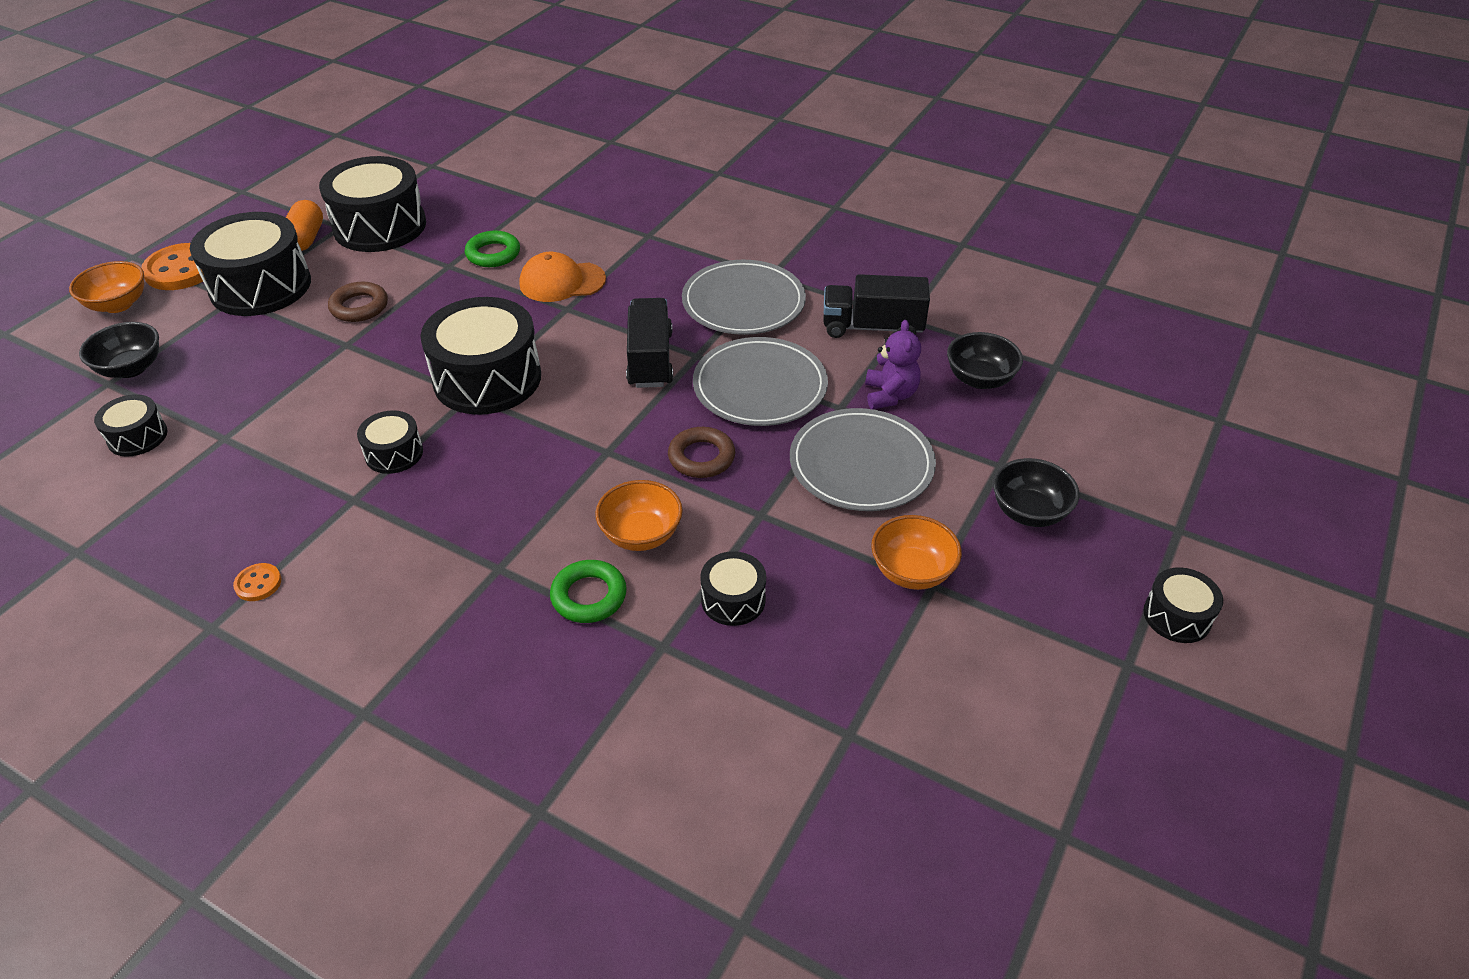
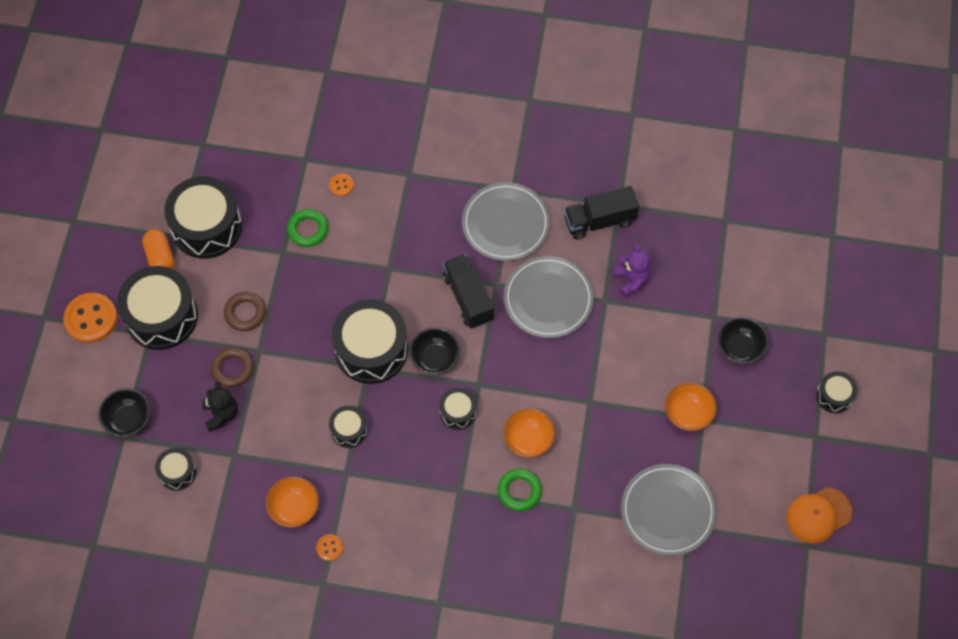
camera: 20 degrees left, 20 degrees up
orange bowl [69,261,144,313] -> orange bowl moved to [266,477,319,528]
orange cap [519,252,606,302] -> orange cap moved to [786,487,852,544]
brown ring [668,427,735,478] -> brown ring moved to [211,347,254,388]
black drum [700,551,766,626] -> black drum moved to [439,388,476,430]
grey plate [790,408,936,511] -> grey plate moved to [621,464,717,556]
black bowl [947,332,1023,389] -> black bowl moved to [409,327,460,375]
none -> black teddy bear [202,381,238,432]
none -> orange button [329,174,354,196]

